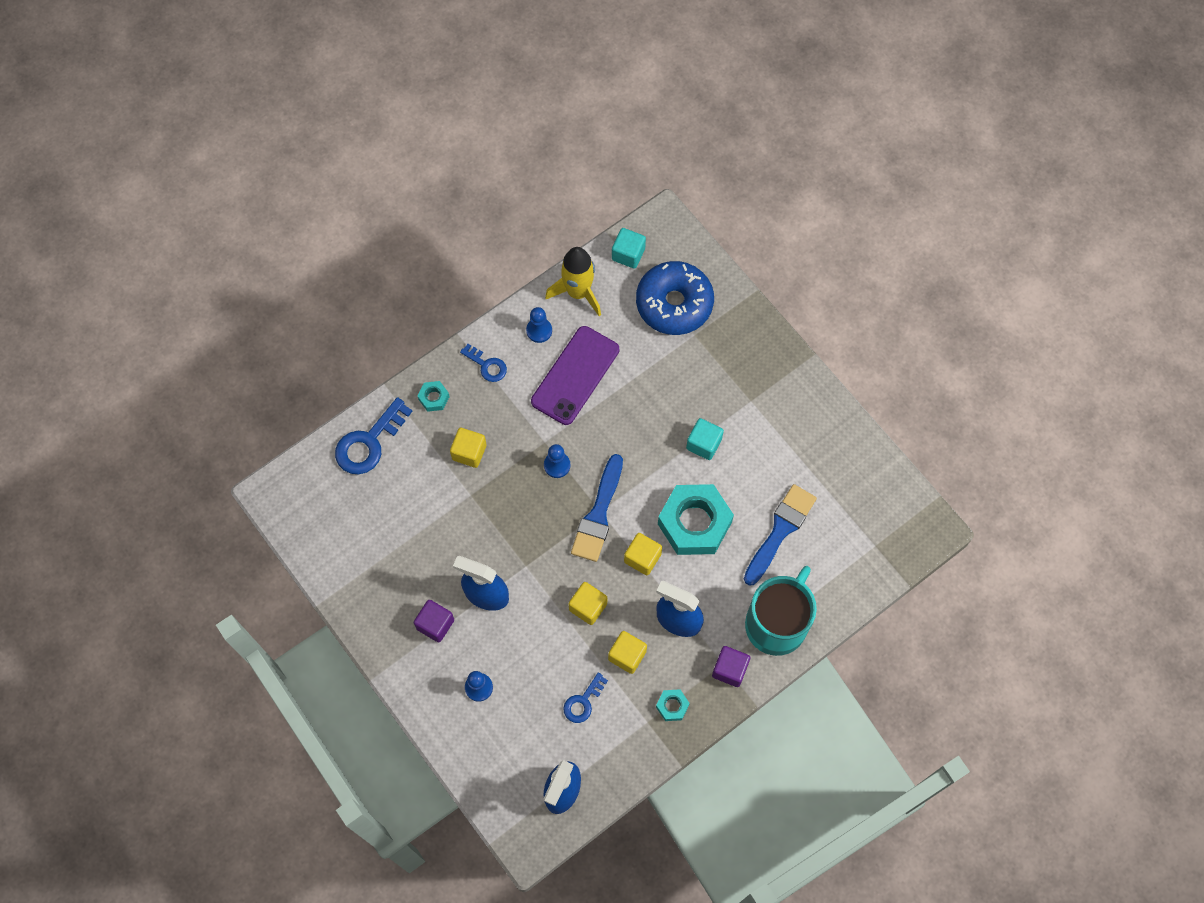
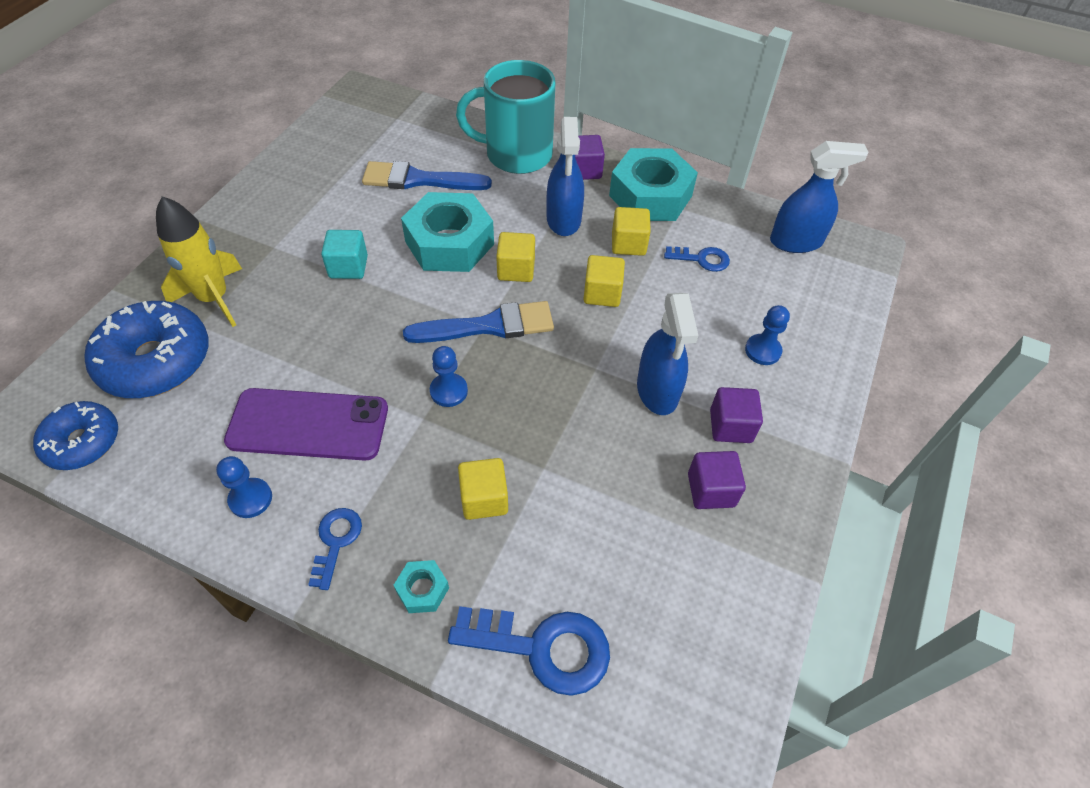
camera: 120 degrees left, 15 degrees down
yellow rocket [545,247,601,316] -> yellow rocket moved to [156,196,242,327]
turquoise cube [612,228,646,269] -> blue donut [33,401,118,470]
turquoise nut [656,689,690,721] -> turquoise nut [609,148,698,221], size x2.32
none -> purple cube [688,451,746,509]

